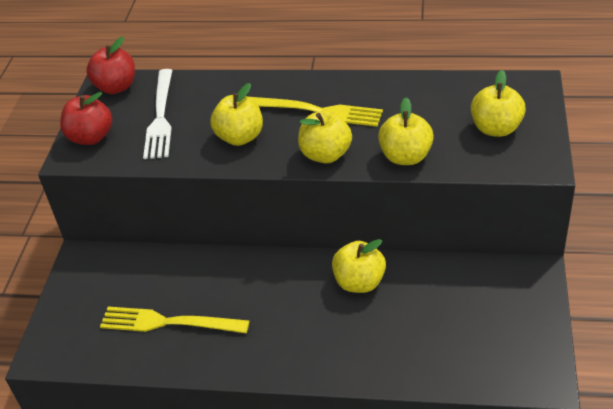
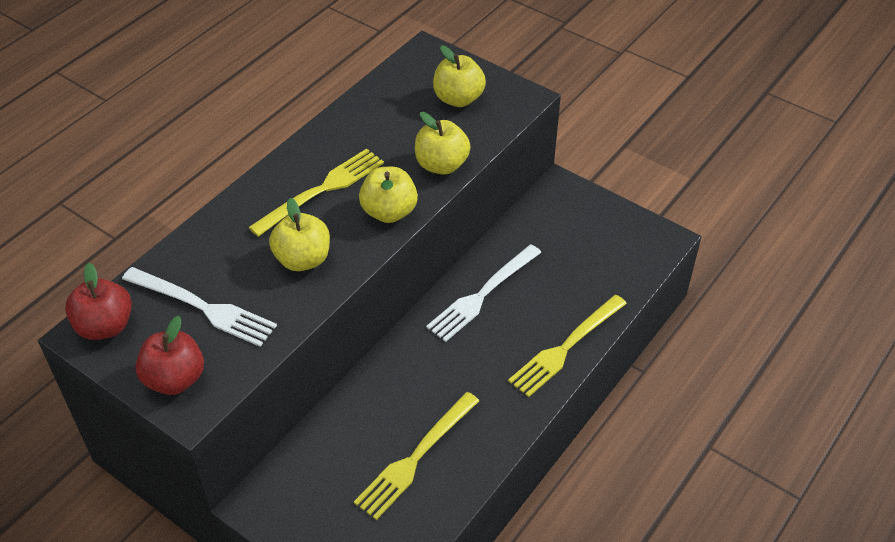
camera: 65 degrees left, 5 degrees up
yellow apple [332,239,386,293] -> white fork [426,244,542,342]
none -> yellow fork [508,295,627,397]

